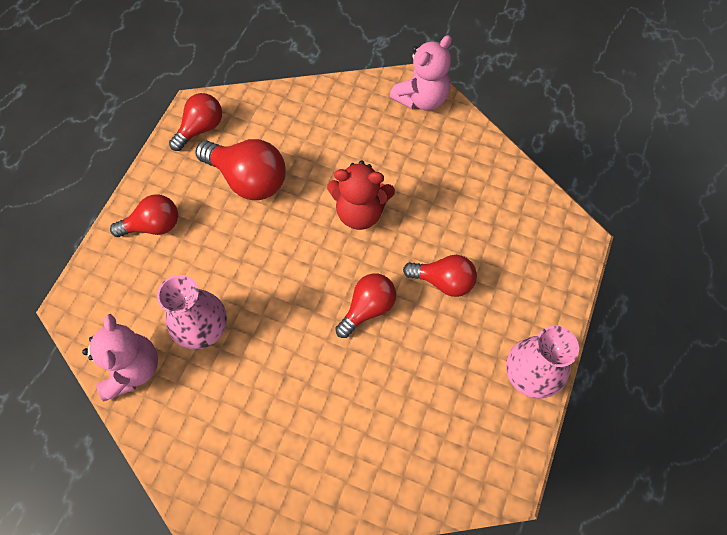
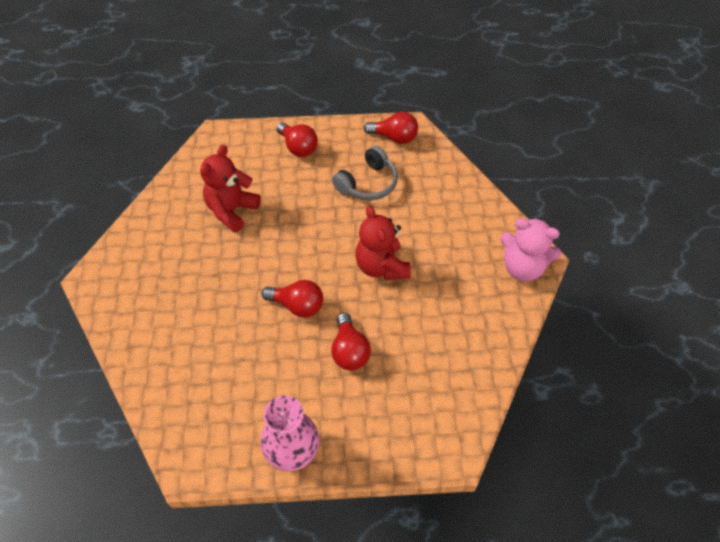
camera: 65 degrees right, 10 degrees down
pink teddy bear [82,314,158,402] -> none
pink vase [157,275,227,350] -> red teddy bear [200,145,261,232]
red light bulb [195,139,285,200] -> grey headphones [332,145,398,201]

